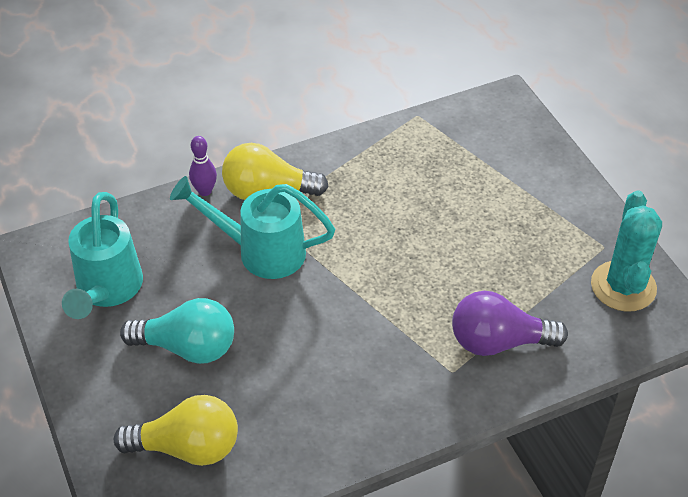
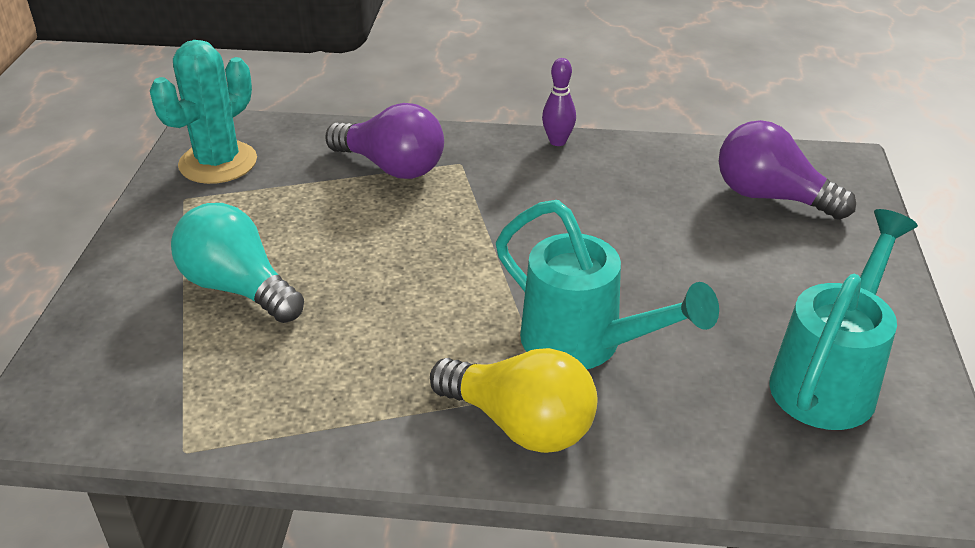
camera: 150 degrees left, 10 degrees down
yellow light bulb [114,395,238,466] -> purple light bulb [719,120,856,220]
turquoise light bulb [120,298,234,364] -> turquoise light bulb moved to [171,203,304,323]
purple bowling pin [189,136,217,196] -> purple bowling pin moved to [542,58,576,146]

